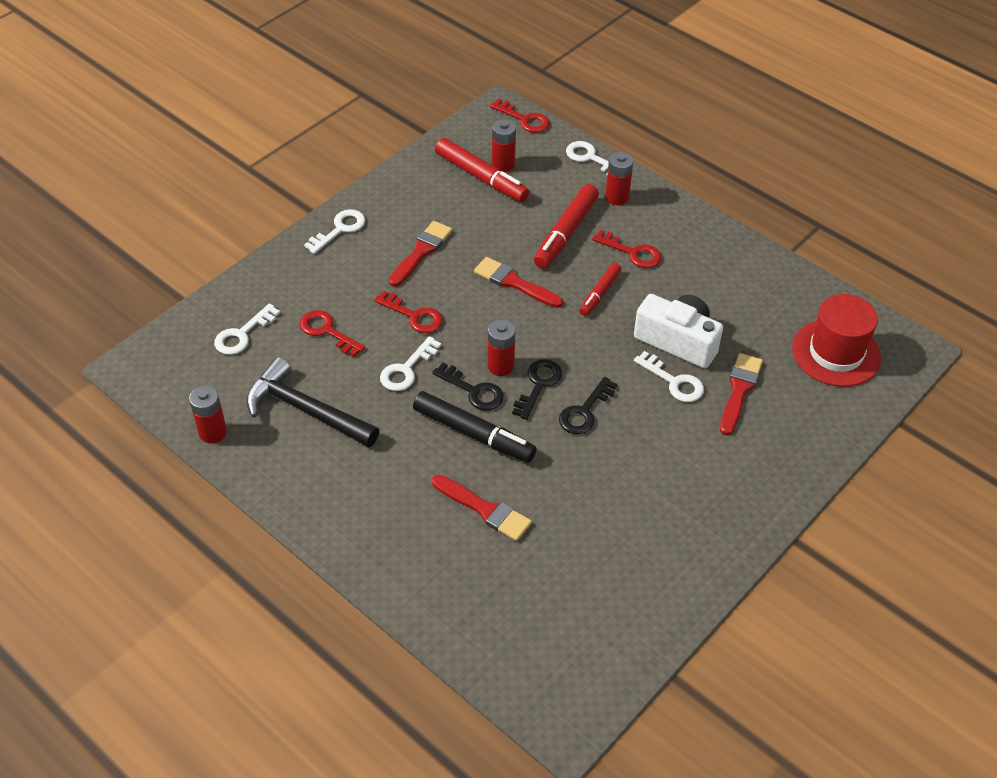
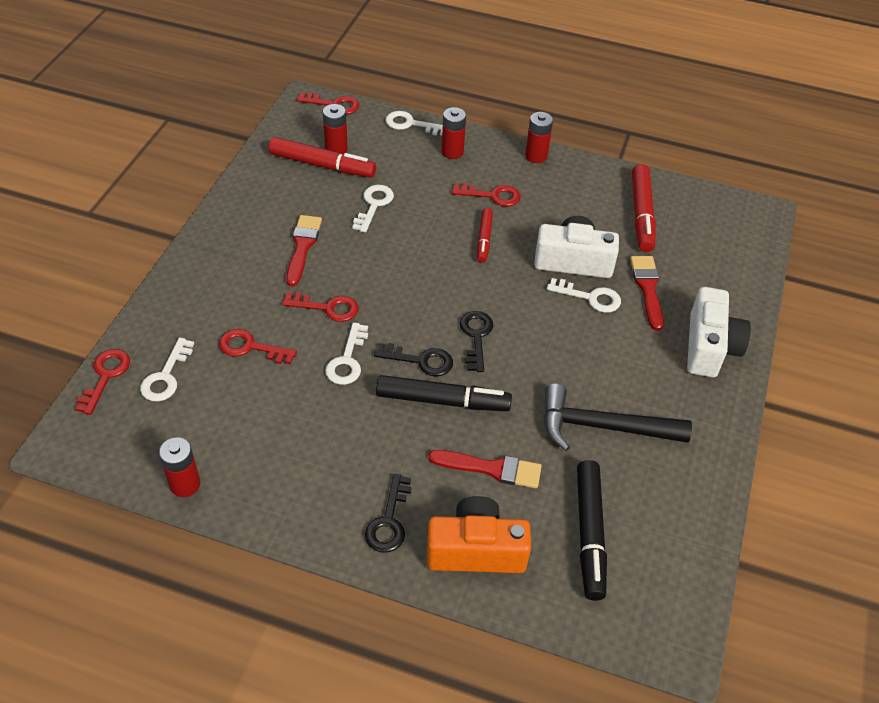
camera: 25 degrees left, 0 degrees up
black hammer [246,357,379,448] -> black hammer moved to [544,384,692,451]
white key [304,209,365,254] -> white key moved to [352,185,394,233]
red brush [474,257,563,308] -> none
red battery [488,320,515,376] -> red battery moved to [525,112,553,163]
red marker [534,184,599,269] -> red marker moved to [632,164,656,252]
black key [559,377,618,434] -> black key moved to [365,474,412,552]
red hat [792,294,881,387] -> none
none -> red key [75,349,130,415]
none -> orange camera [427,496,531,573]
none -> black marker [577,460,607,601]
none -> white camera [687,287,751,377]

